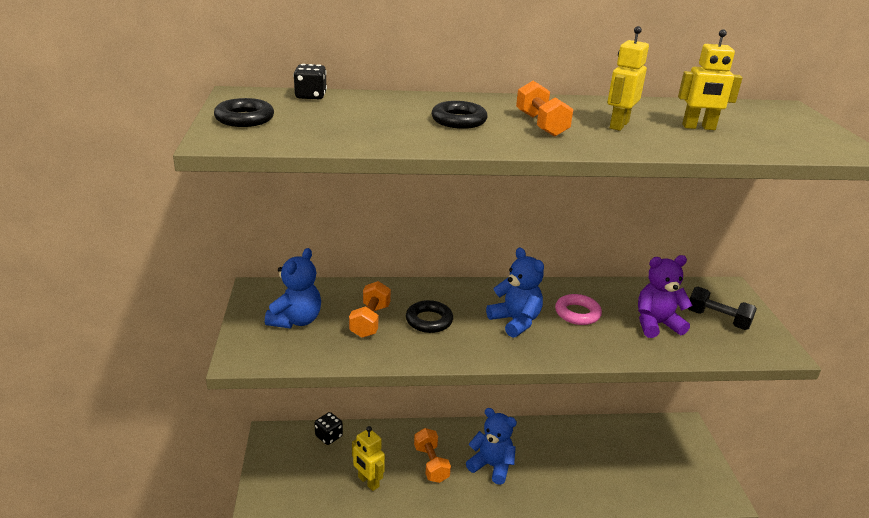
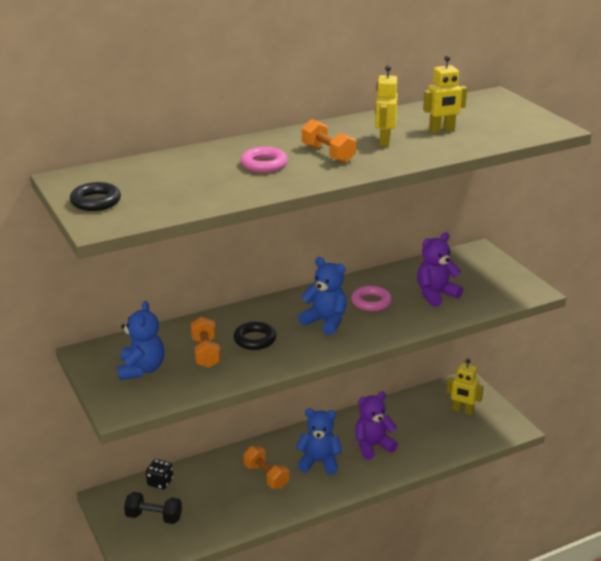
camera: 20 degrees left, 0 degrees up
black dice [293,64,327,99] -> none
yellow robot [352,426,385,491] -> yellow robot moved to [446,359,484,415]
black ring [431,101,487,129] -> pink ring [241,147,288,173]
black dumbbell [688,287,757,330] -> black dumbbell moved to [124,492,182,524]
none -> purple teddy bear [355,391,398,460]

